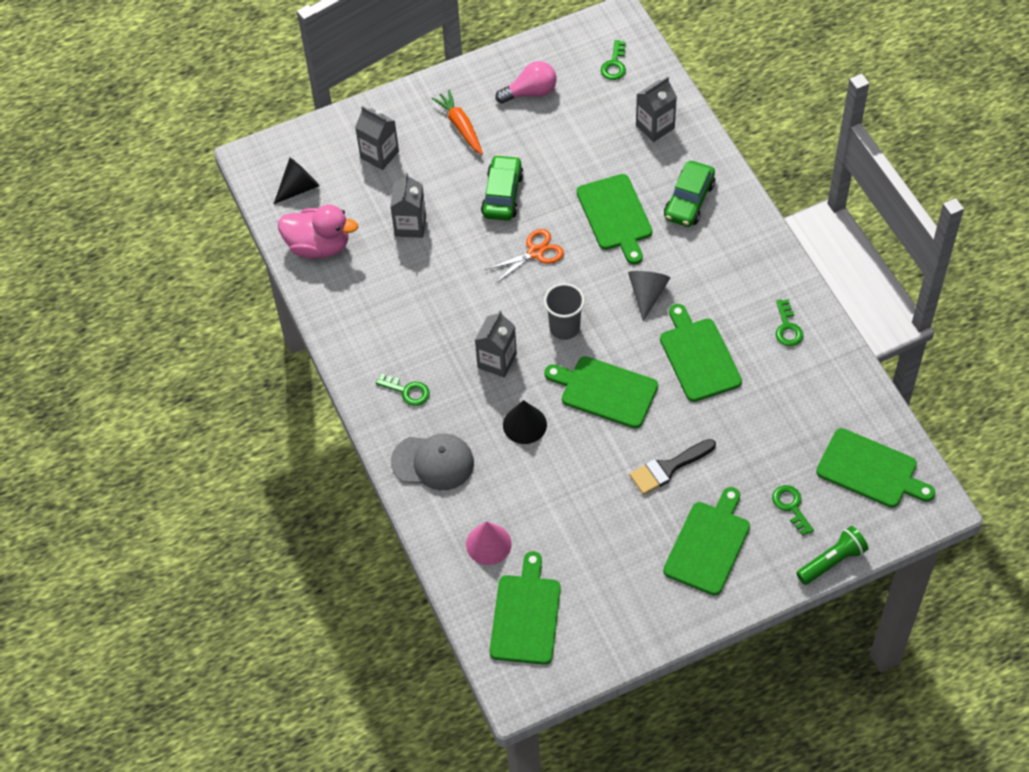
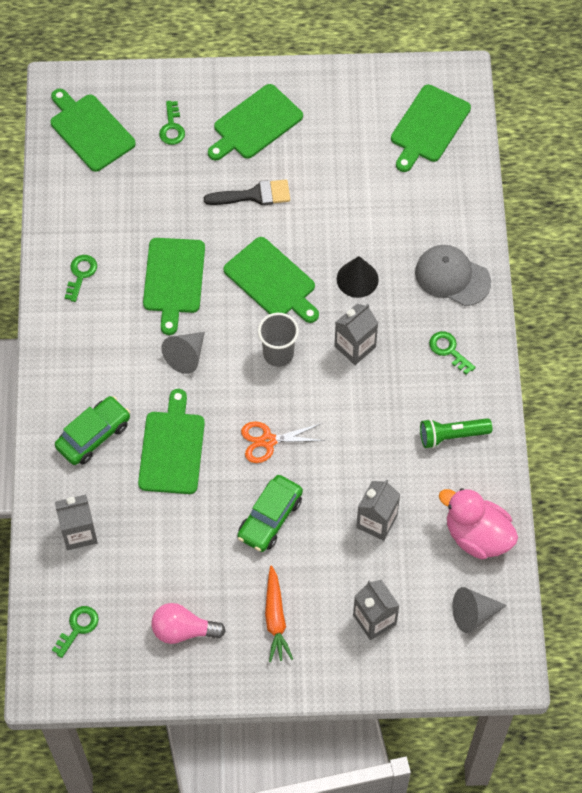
camera: 160 degrees left, 5 degrees up
black cone [274,158,320,204] -> grey cone [452,587,507,633]
pink cone [466,521,512,565] -> none
green flashlight [796,526,868,585] -> green flashlight moved to [420,418,492,448]

